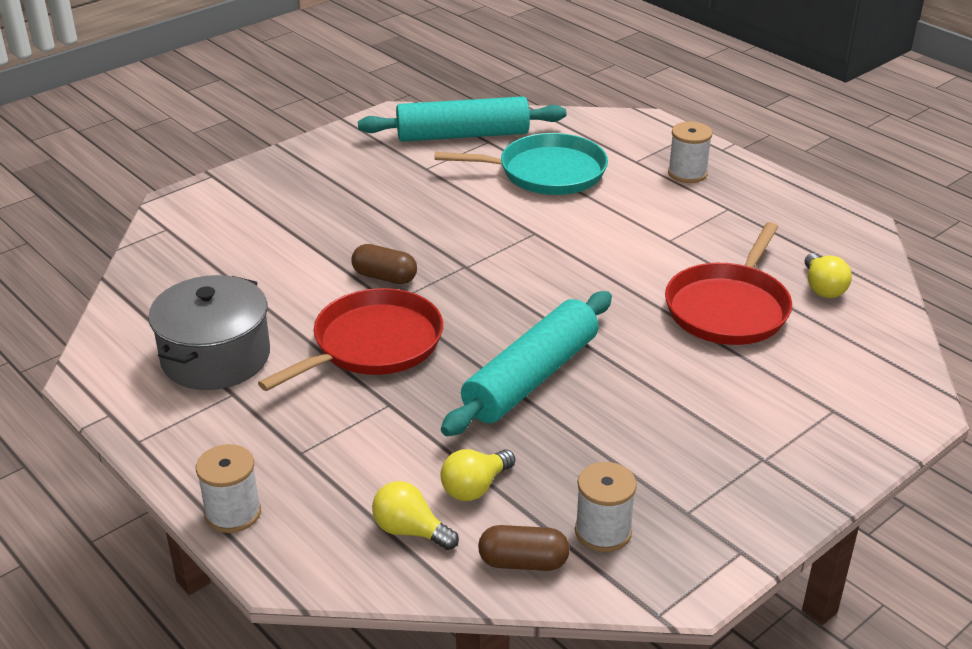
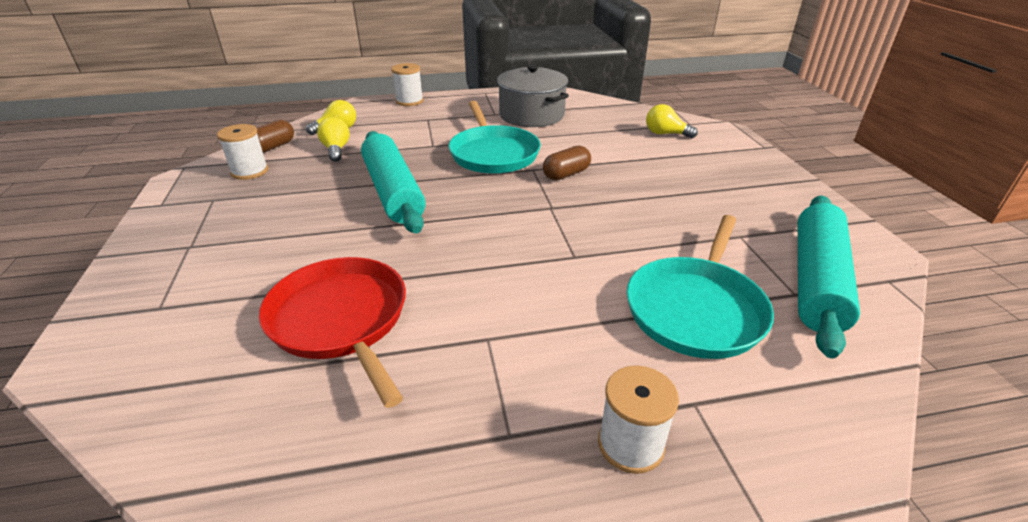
camera: 120 degrees right, 0 degrees up
red pan [258,288,443,391] -> turquoise pan [449,101,541,174]
yellow light bulb [805,253,852,298] -> yellow light bulb moved to [646,104,698,138]

